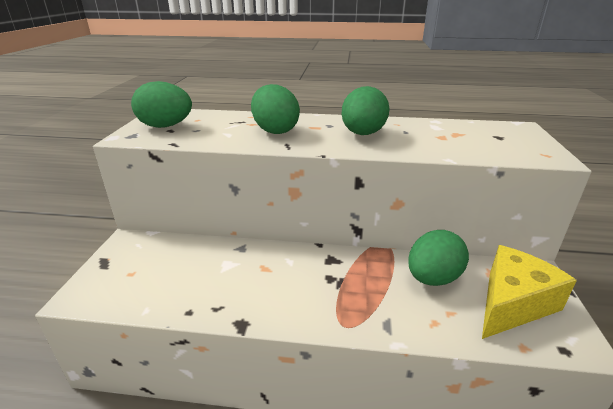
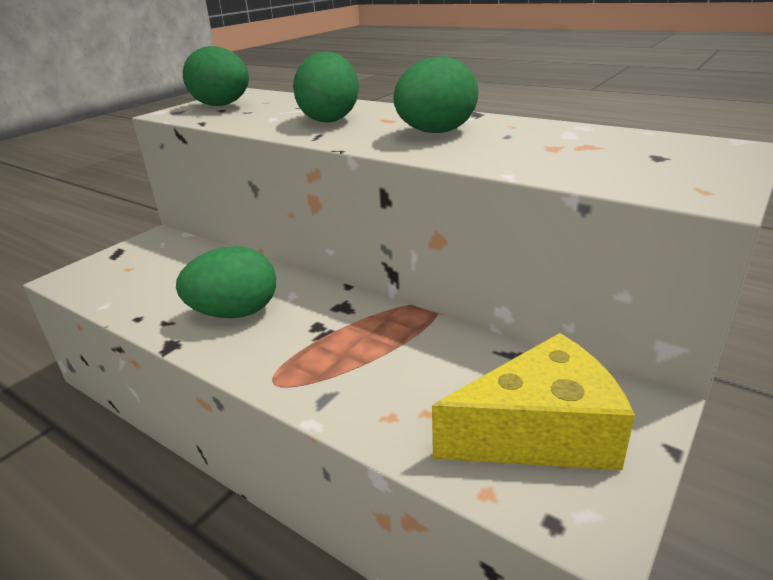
camera: 30 degrees right, 0 degrees up
green egg [408,230,469,286] -> green egg moved to [176,246,276,318]

